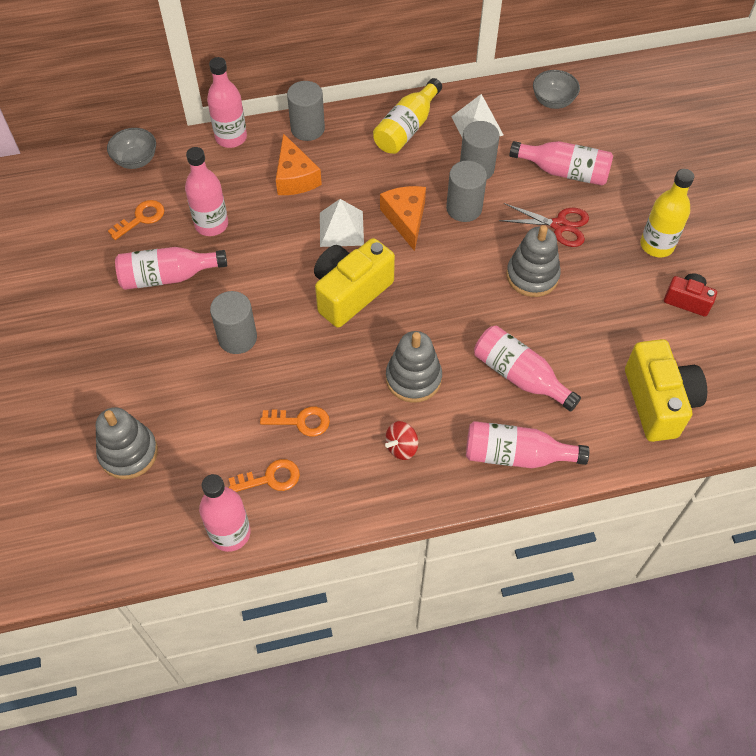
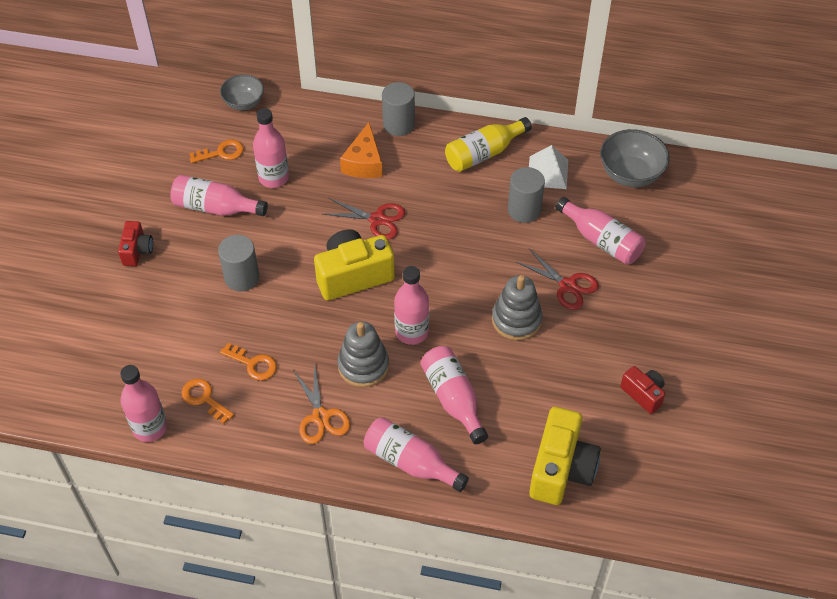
camera: 25 degrees right, 5 degrees down
grey stacking toy [95,407,158,479] -> none
pink bottle [207,57,247,148] -> pink bottle moved to [394,266,429,345]
orange key [229,459,300,492] -> orange key turned 150 degrees counterclockwise [181,379,234,424]
white pyramid [320,199,364,247] -> red scissors [323,198,406,239]
orange cheese [380,186,426,251] -> none
red spinning top [385,421,418,460] -> orange scissors [293,363,350,444]
grey cylinder [446,161,487,222] -> none
grey bowl [533,70,580,109] -> grey bowl [600,129,670,187], size x1.50
yellow bottle [640,169,694,257] -> none
none -> red camera [118,221,153,266]

